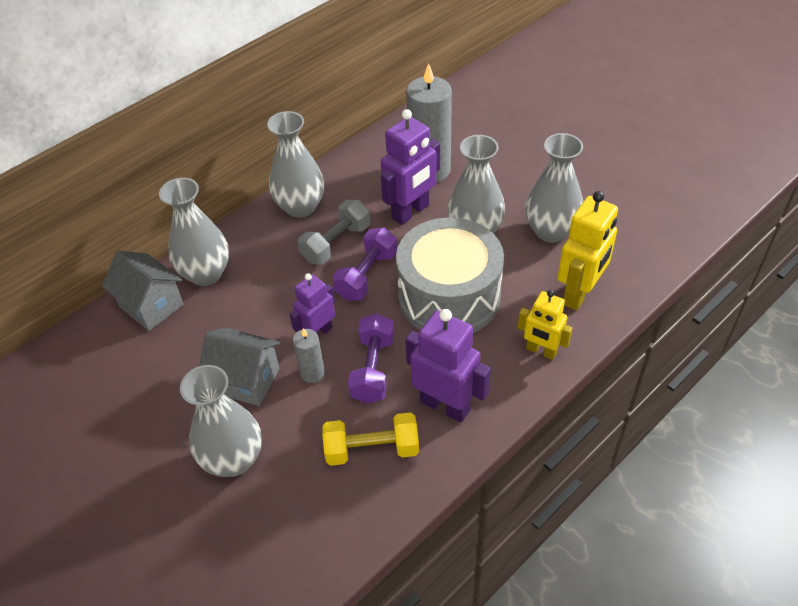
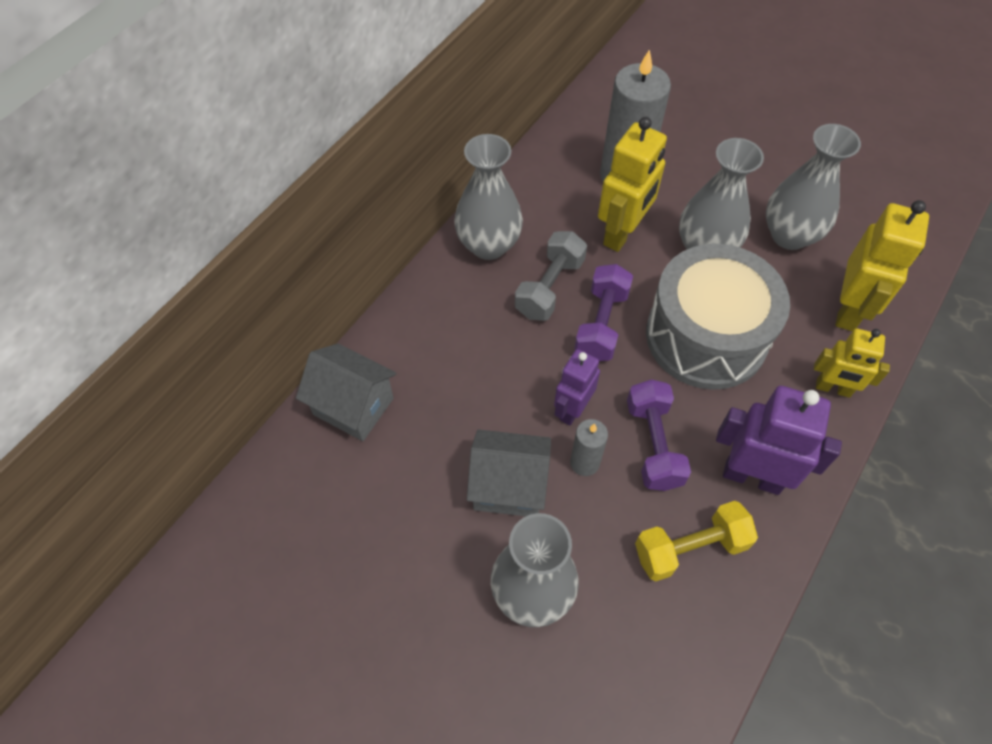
camera: 15 degrees left, 10 degrees up
grey vase [159,178,229,286] -> none
purple robot [381,109,440,225] -> yellow robot [598,117,667,252]

